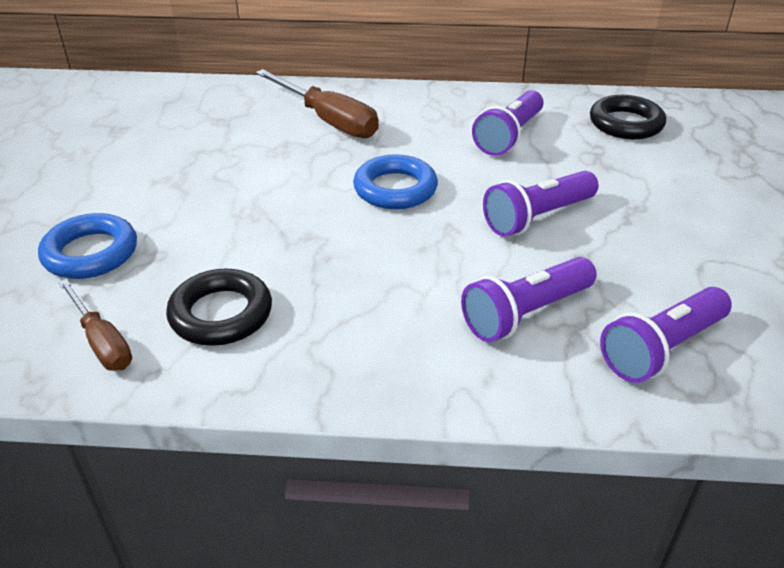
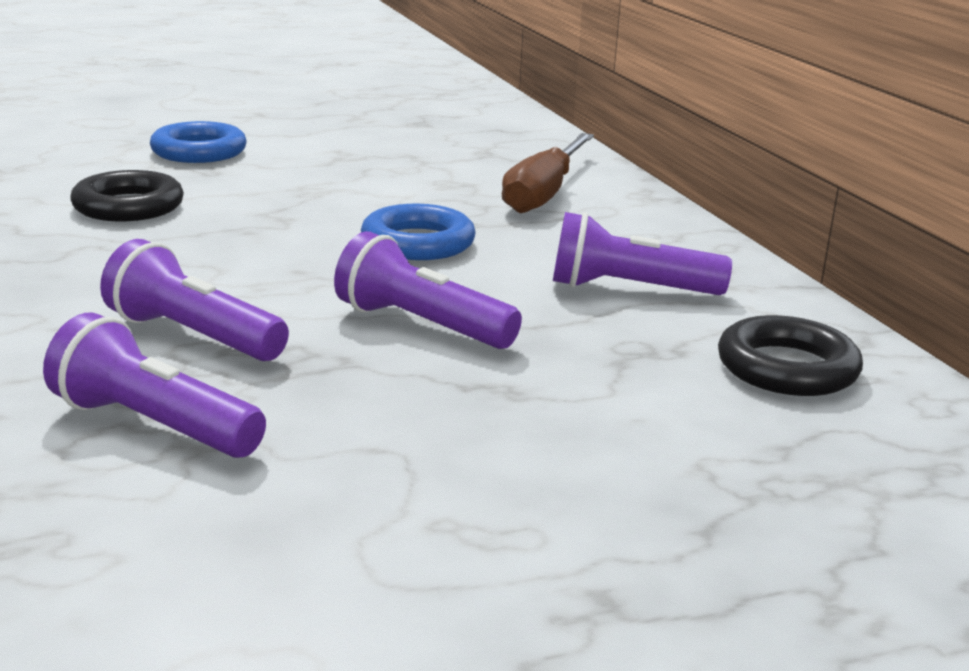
camera: 65 degrees right, 15 degrees down
brown screwdriver [58,279,132,371] -> none

